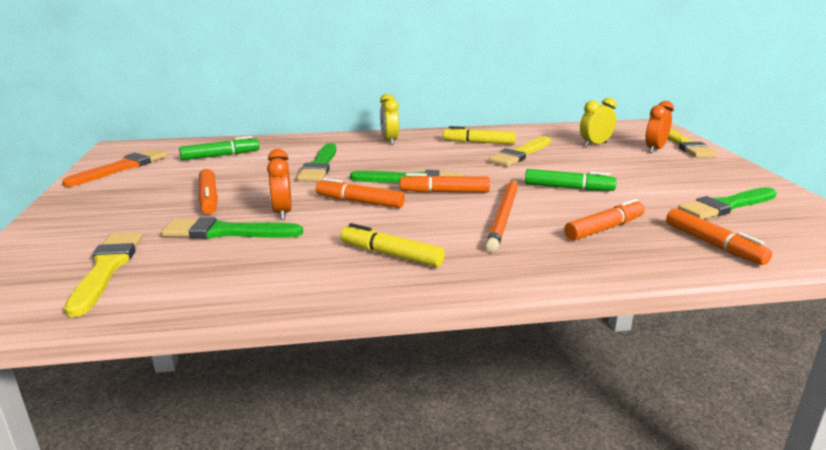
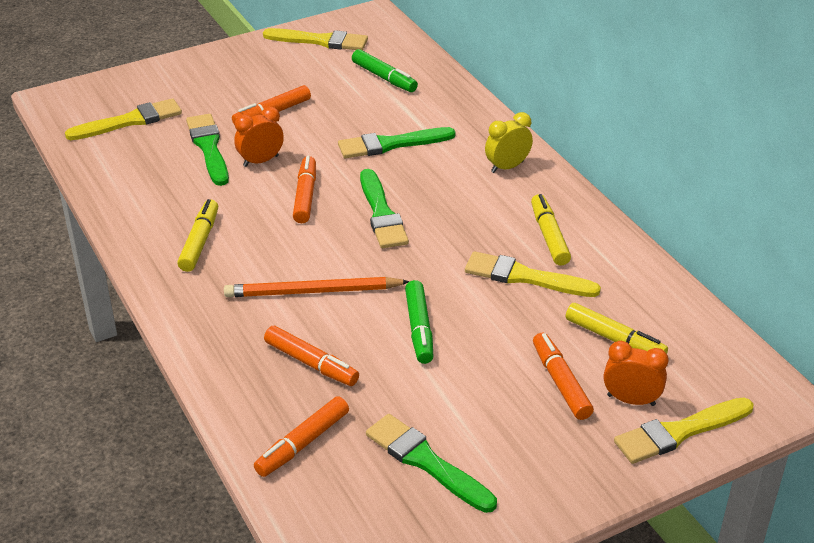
camera: 70 degrees right, 15 degrees up
orange brush [62,149,168,187] -> yellow brush [263,28,368,50]
orange marker [400,173,490,193] -> orange marker moved to [533,333,594,420]
yellow clock [580,98,617,147] -> yellow marker [566,303,668,354]

